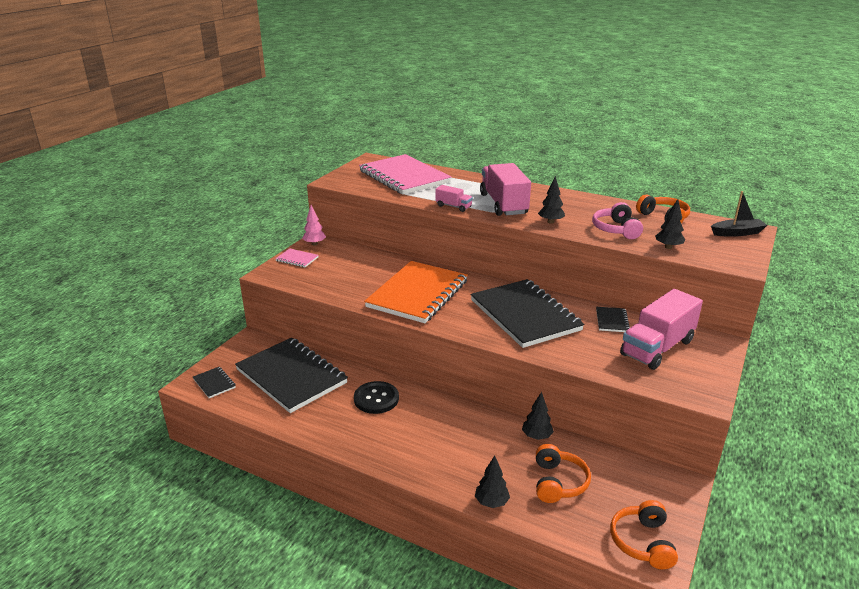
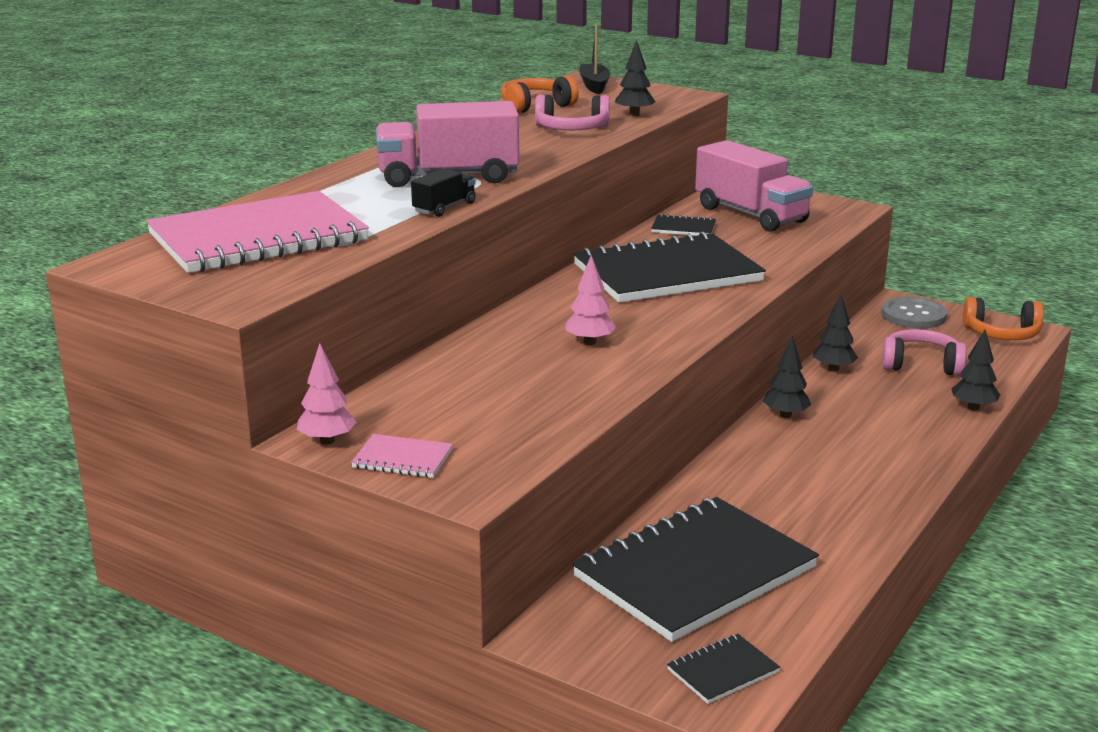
camera: 85 degrees left, 5 degrees down
pink notebook [275,248,319,267] -> pink notebook turned 75 degrees clockwise [351,434,453,478]
black button [354,381,399,414] -> none
orange notebook [364,261,468,323] -> pink tree [565,255,616,345]
pink truck [435,185,473,212] -> black truck [411,169,476,217]
orange headphones [536,444,591,503] -> pink headphones [882,329,966,376]
black tree [538,176,565,224] -> black tree moved to [763,336,811,418]
none -> grey button [881,297,947,329]

